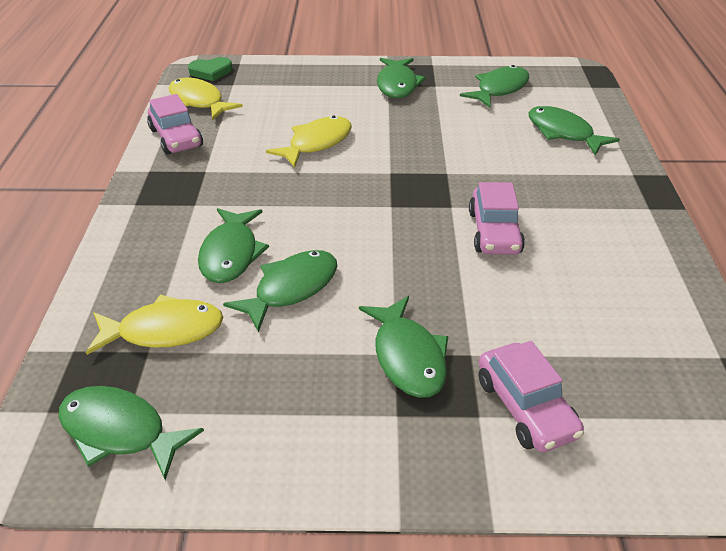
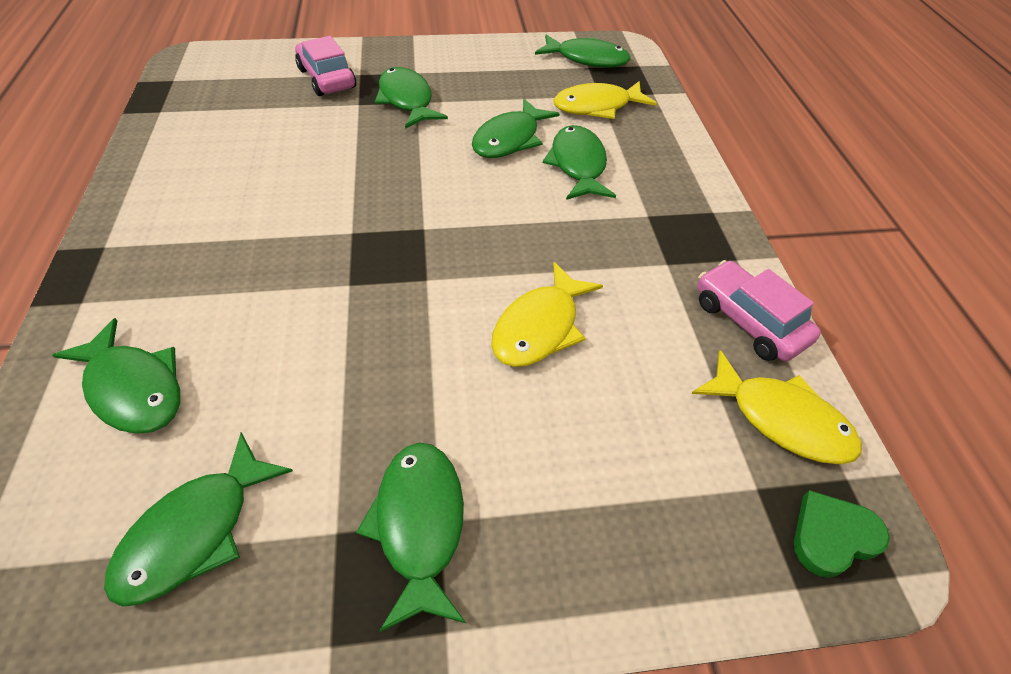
camera: 170 degrees right, 10 degrees up
pink car [469,182,525,255] -> none

